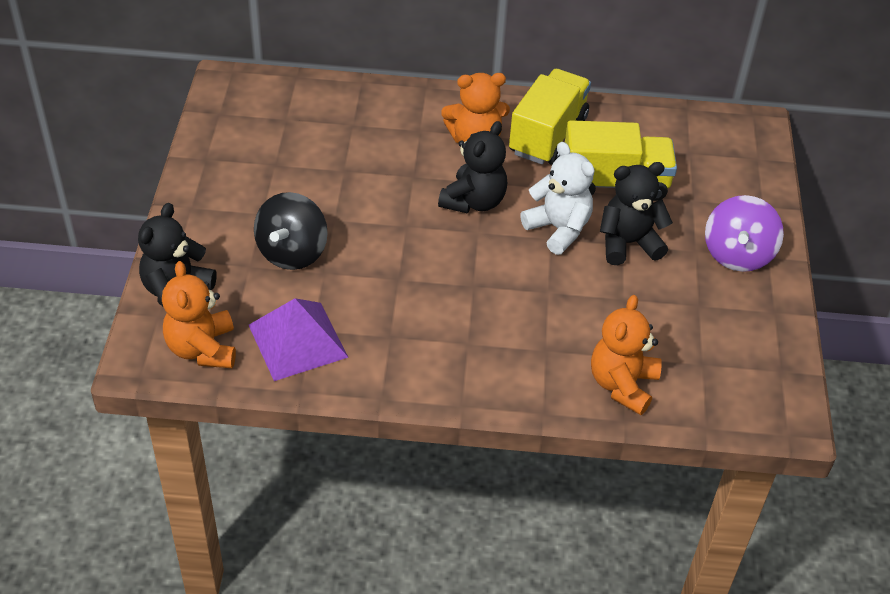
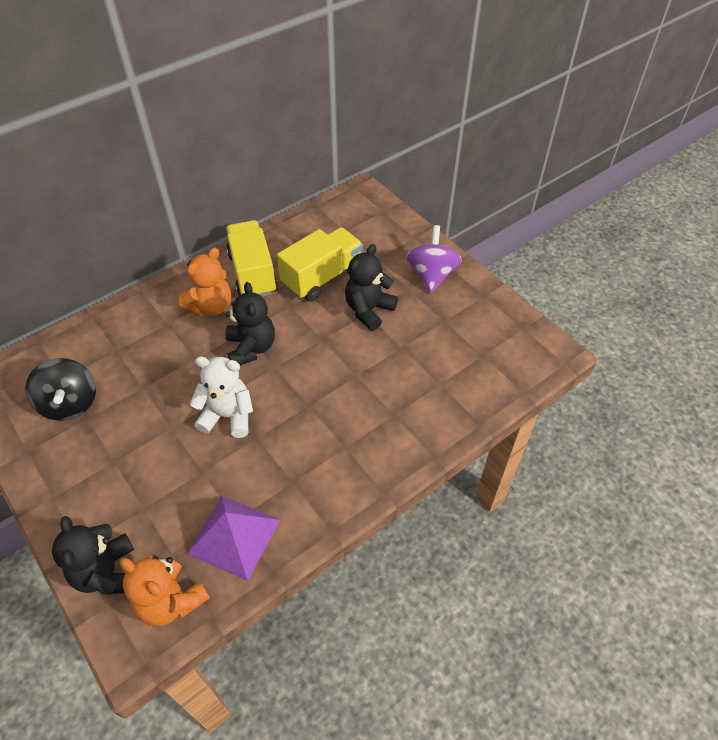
camera: 40 degrees left, 5 degrees up
black spinning top [254,192,328,270] -> black spinning top moved to [25,358,96,421]
white teddy bear [520,142,594,255] -> white teddy bear moved to [190,356,253,438]
orange teddy bear [591,295,662,415] -> none
purple spinning top [705,195,784,272] -> purple spinning top turned 150 degrees counterclockwise [406,225,462,293]

